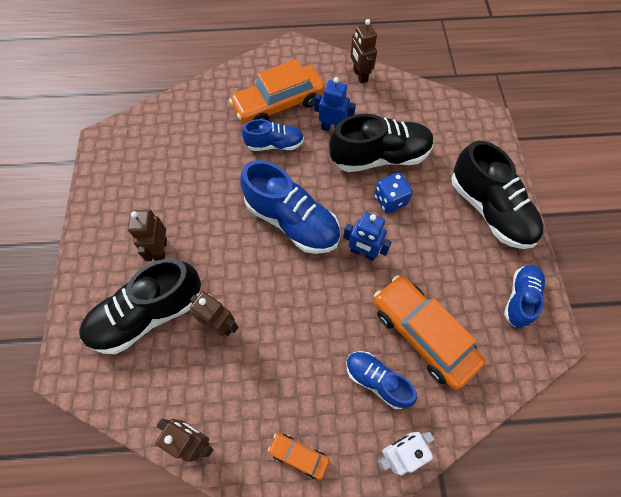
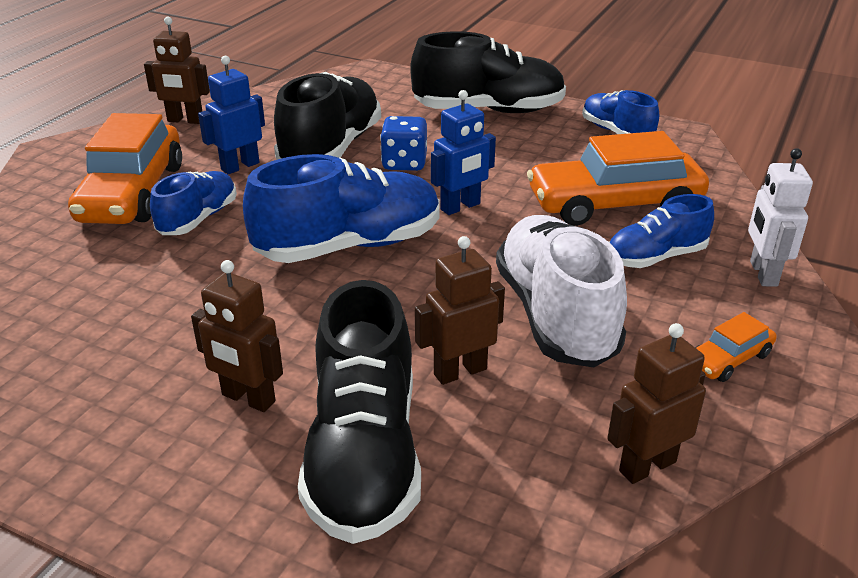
camera: 60 degrees left, 30 degrees down
none -> white shoe [496,215,627,367]

